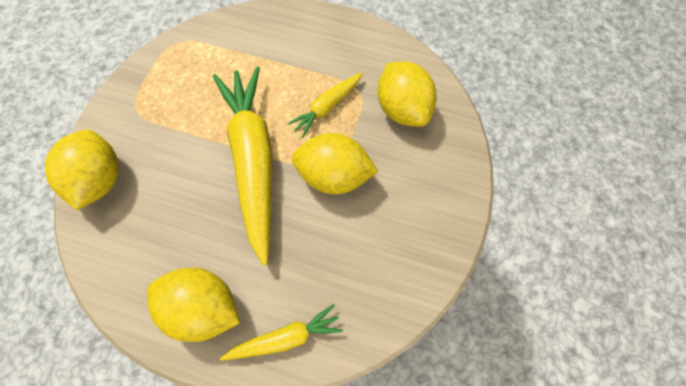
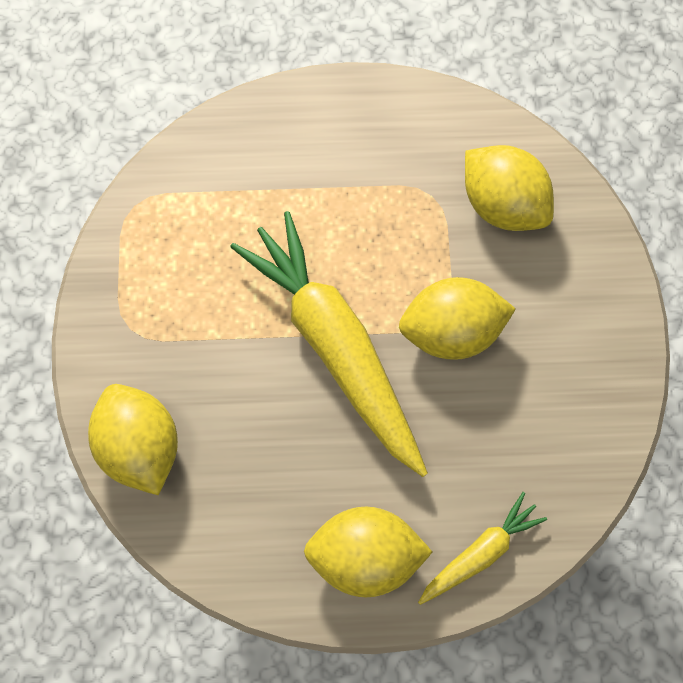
camera: 20 degrees left, 5 degrees up
yellow carrot [287,72,363,137] -> none

